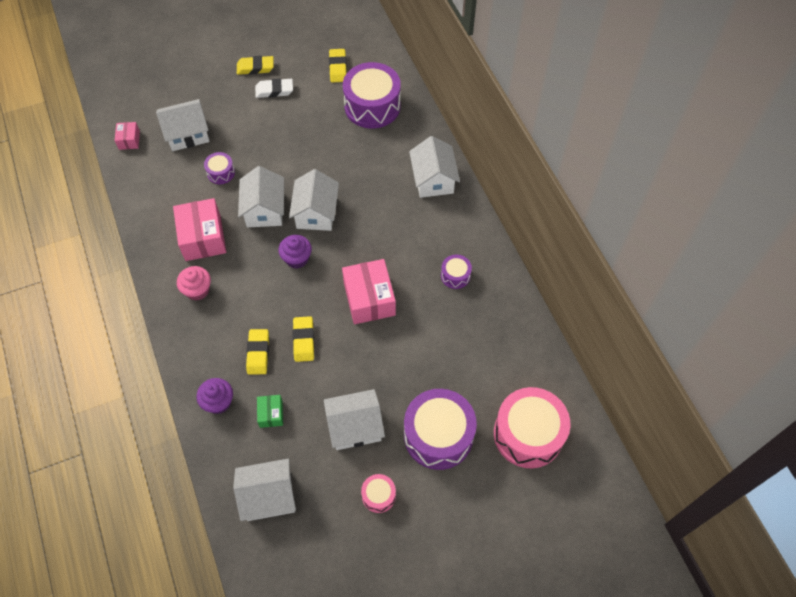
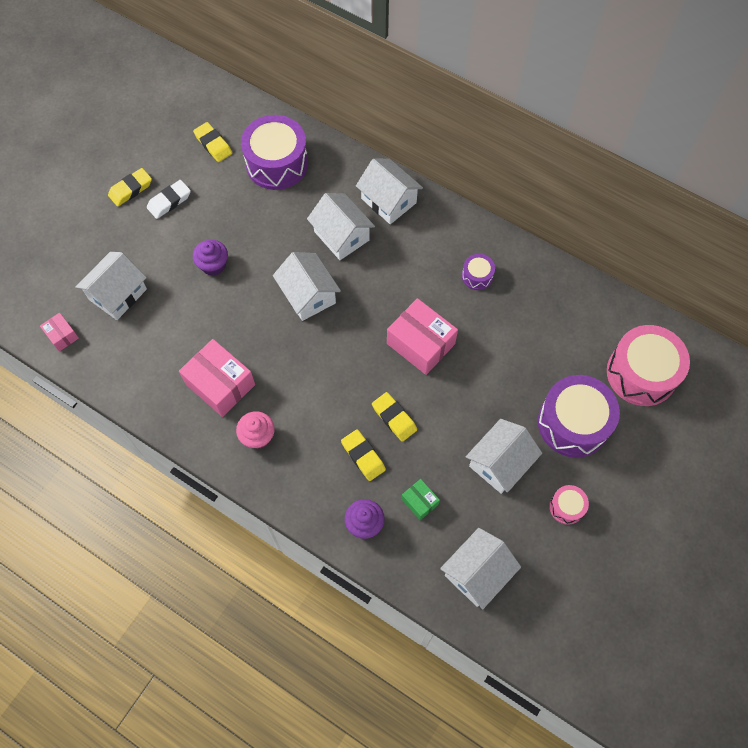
camera: 35 degrees left, 5 degrees up
purple drum [204,152,235,184] -> none
white house [238,166,284,227] -> white house moved to [307,193,375,260]
purple cupcake [278,235,312,269] -> purple cupcake moved to [193,240,228,276]

